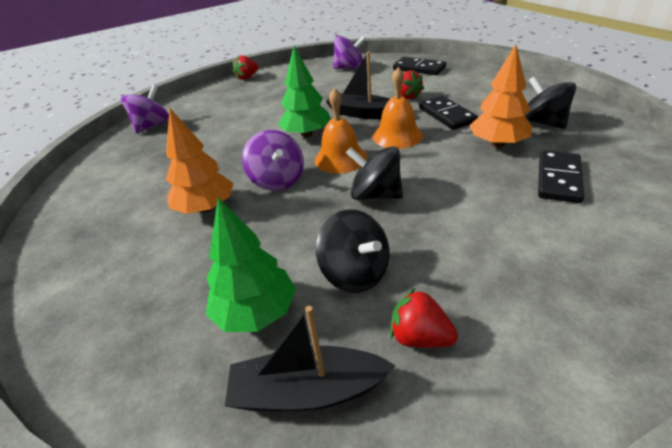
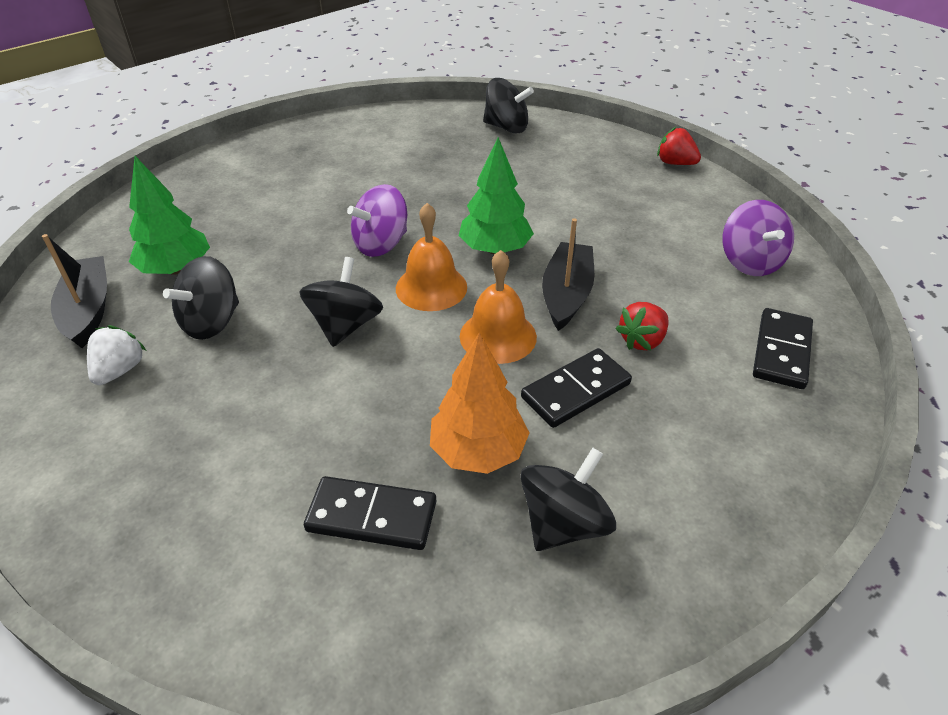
camera: 75 degrees right, 5 degrees up
purple spinning top [121,85,169,134] -> black spinning top [483,78,534,134]
orange tree [166,108,233,214] -> none
red strawberry [390,288,458,348] -> white strawberry [87,325,146,385]

